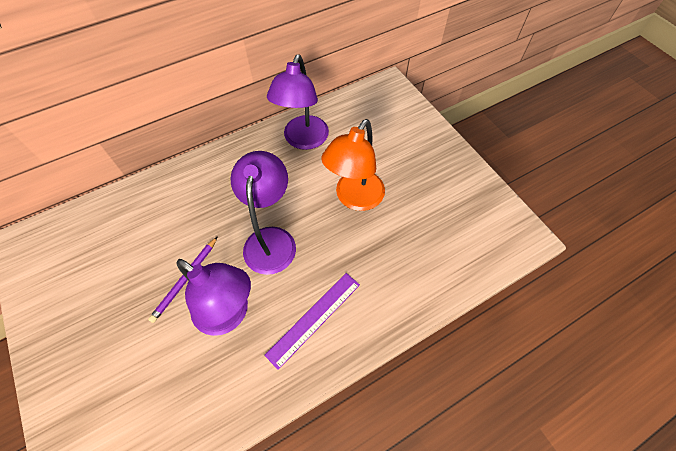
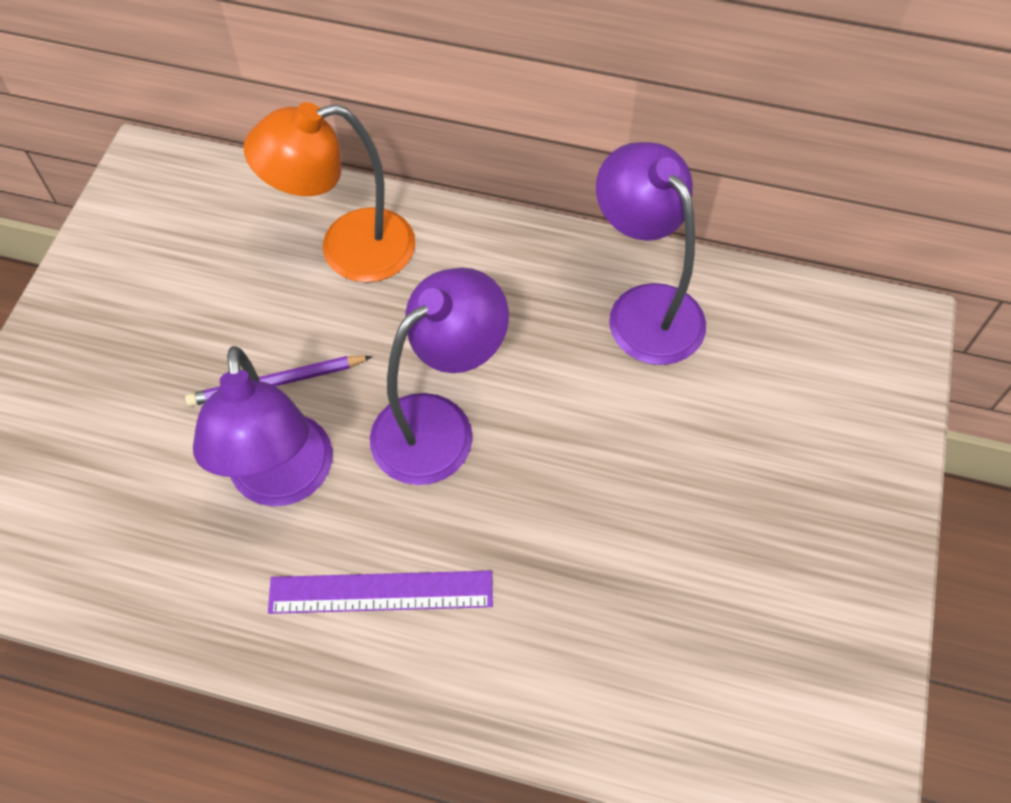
camera: 45 degrees right, 0 degrees up
purple lamp [267,54,329,150] -> purple lamp turned 90 degrees clockwise [596,142,706,365]
orange lamp [321,119,385,211] -> orange lamp moved to [244,102,415,283]

